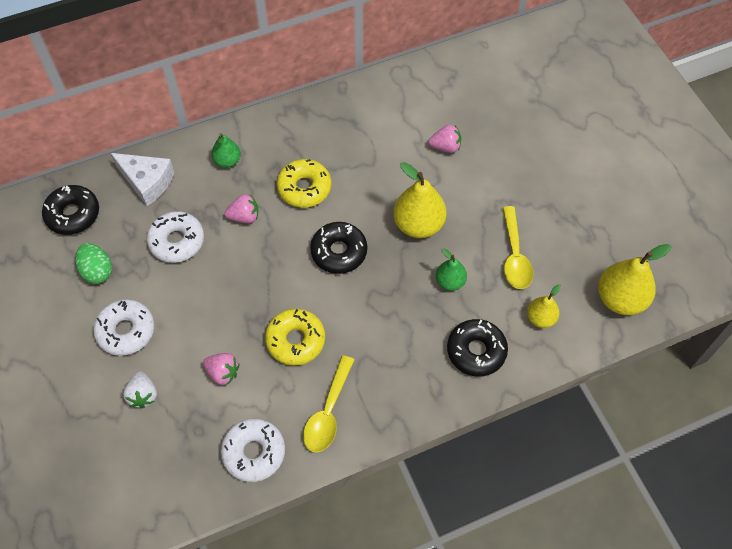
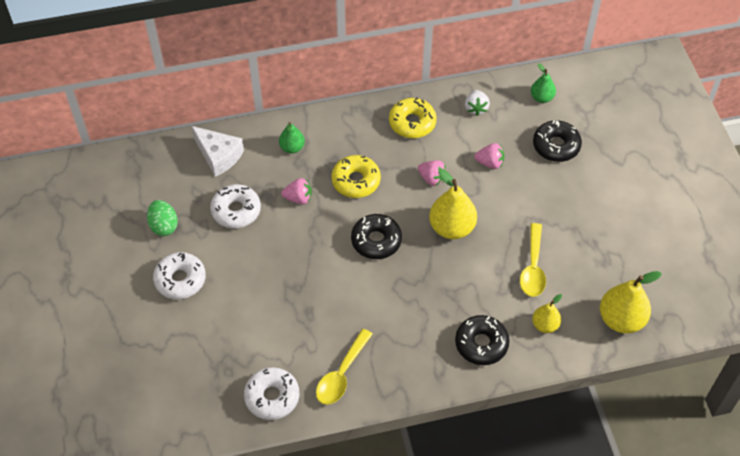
camera: 10 degrees right, 5 degrees down
black donut [42,185,99,235] -> black donut moved to [533,120,582,162]
white strawberry [123,371,157,408] -> white strawberry moved to [465,90,490,116]
pink strawberry [203,353,239,385] -> pink strawberry moved to [418,160,446,186]
yellow donut [265,309,325,366] -> yellow donut moved to [389,97,437,138]
green pear [436,249,467,291] -> green pear moved to [531,63,556,103]

